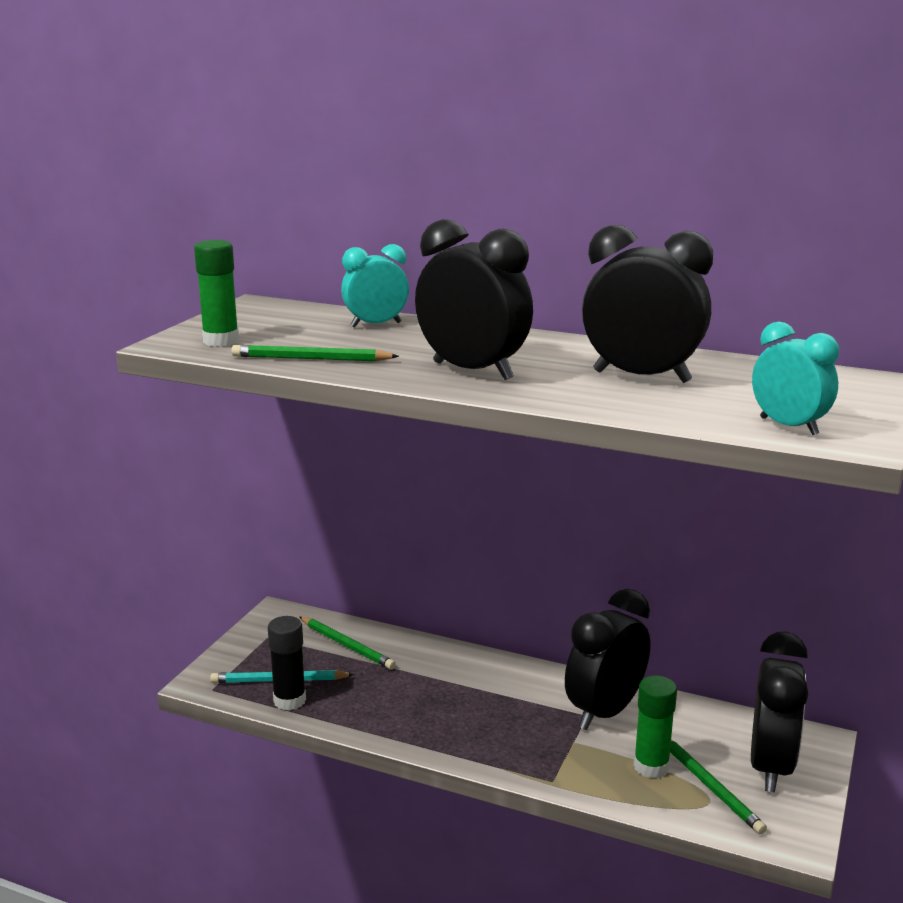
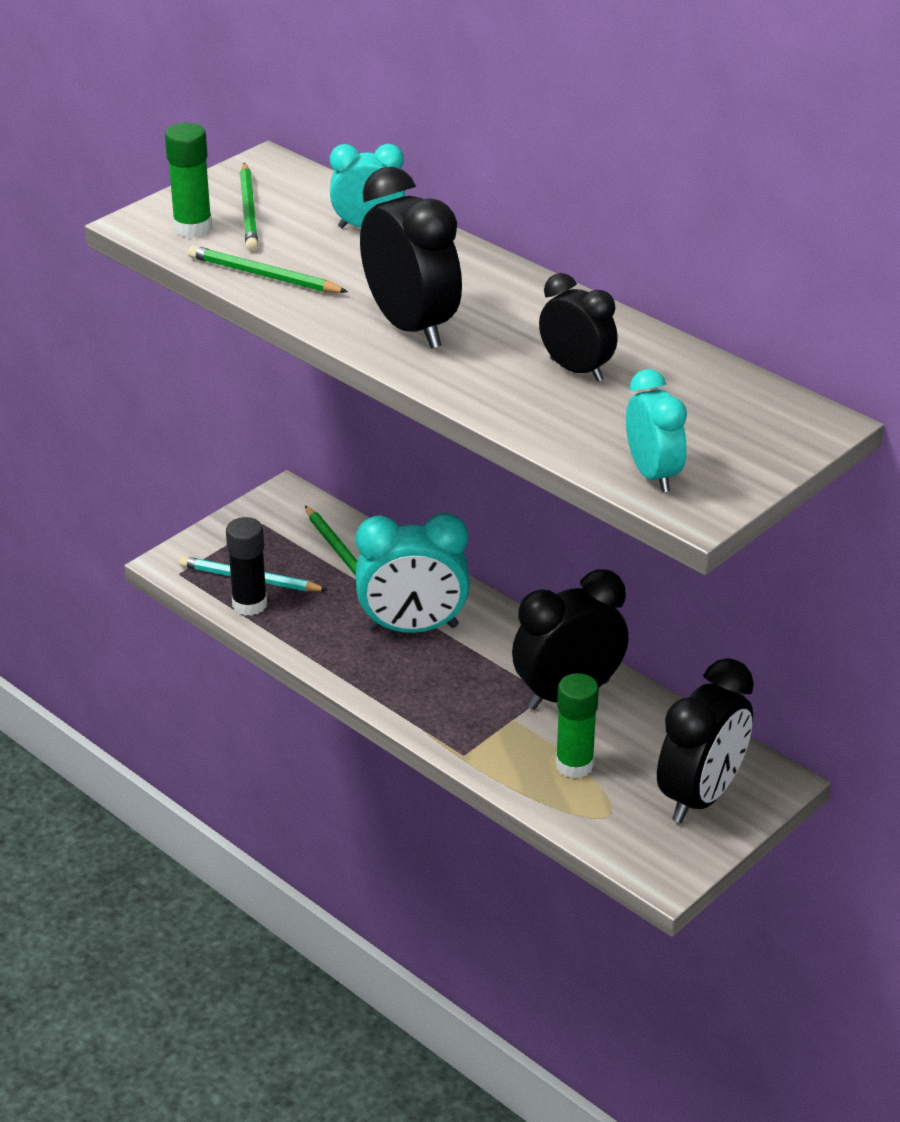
camera: 20 degrees right, 15 degrees up
black clock [582,225,713,383] -> black clock [539,273,618,382], size x0.61
green pencil [670,740,767,834] -> green pencil moved to [240,163,258,251]
none -> turquoise clock [356,513,470,633]

